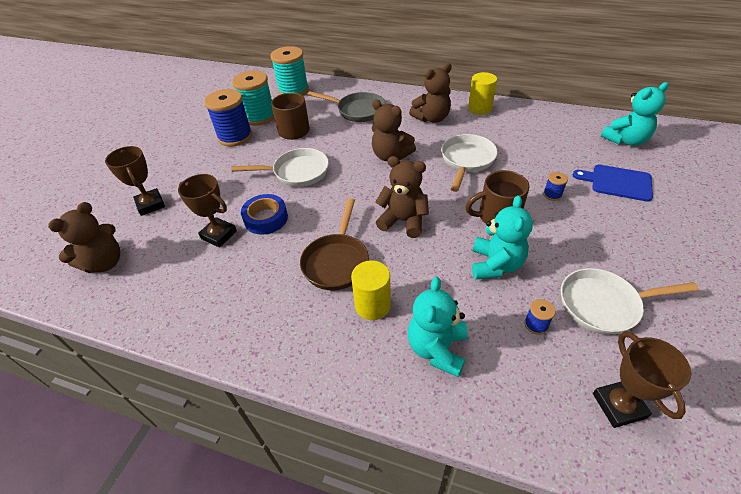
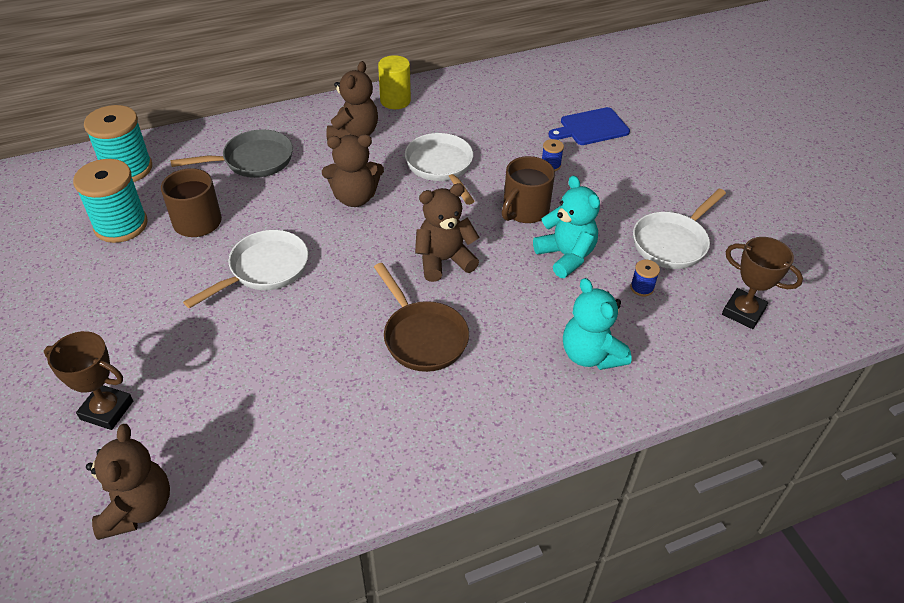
camera: 45 degrees left, 0 degrees up
brown trophy [178,174,237,248] -> none
blue spool [204,89,252,147] -> none
blue tape [241,194,288,235] -> none
yellow cylinder [351,260,391,320] -> none
turquoise teddy bear [601,82,669,146] -> none

